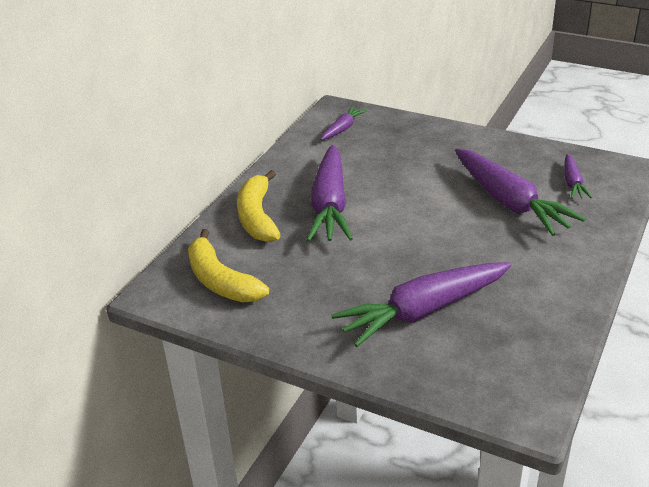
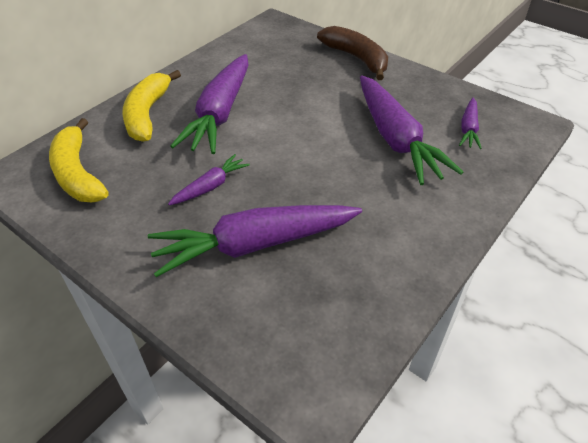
camera: 10 degrees right, 10 degrees up
purple carrot [321,106,367,140] -> purple carrot moved to [168,154,250,205]
none -> brown banana [317,26,388,80]

